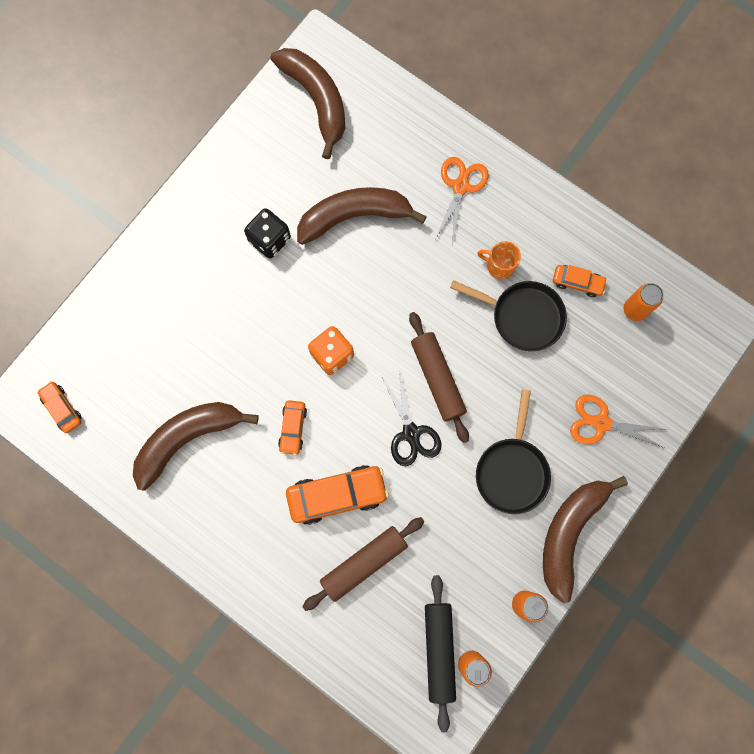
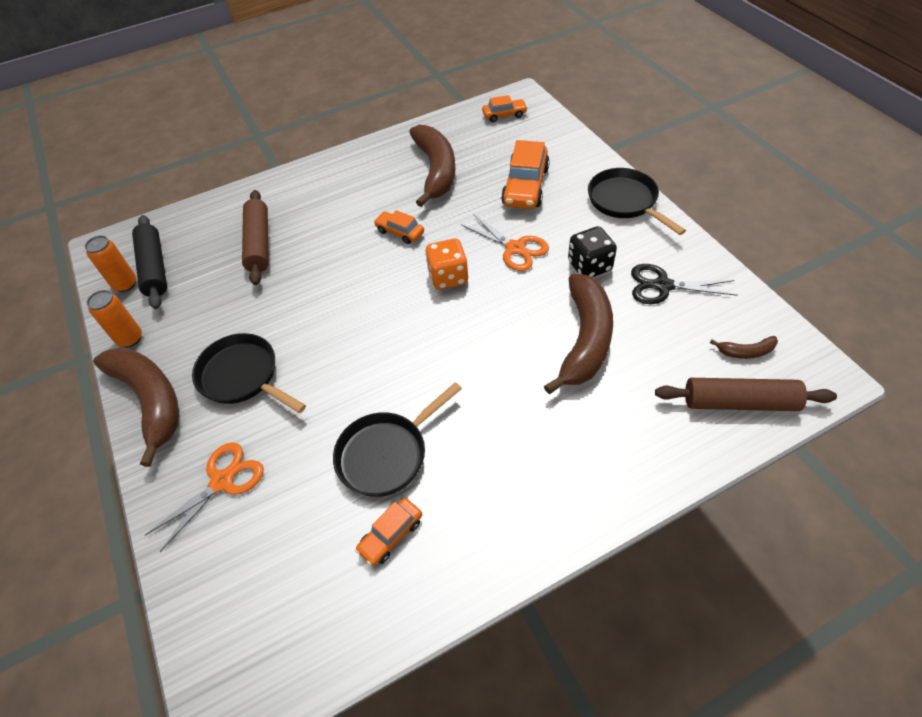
camera: 120 degrees right, 25 degrees down
brown banana [271,48,345,159] -> brown banana [710,336,778,359], size x0.43
orange car [286,465,389,525] -> orange car moved to [501,140,550,209]
black scissors [382,369,441,466] -> black scissors moved to [631,264,737,304]
brown rolling pin [409,312,469,443] -> brown rolling pin moved to [655,378,837,411]
black rolling pin [425,575,456,733] -> black rolling pin turned 45 degrees clockwise [132,215,167,309]
orange scissors [435,157,489,242] -> orange scissors moved to [461,214,549,271]
orange mug [478,241,521,279] -> none
orange can [624,283,663,321] -> none
none -> black pan [588,168,686,235]

